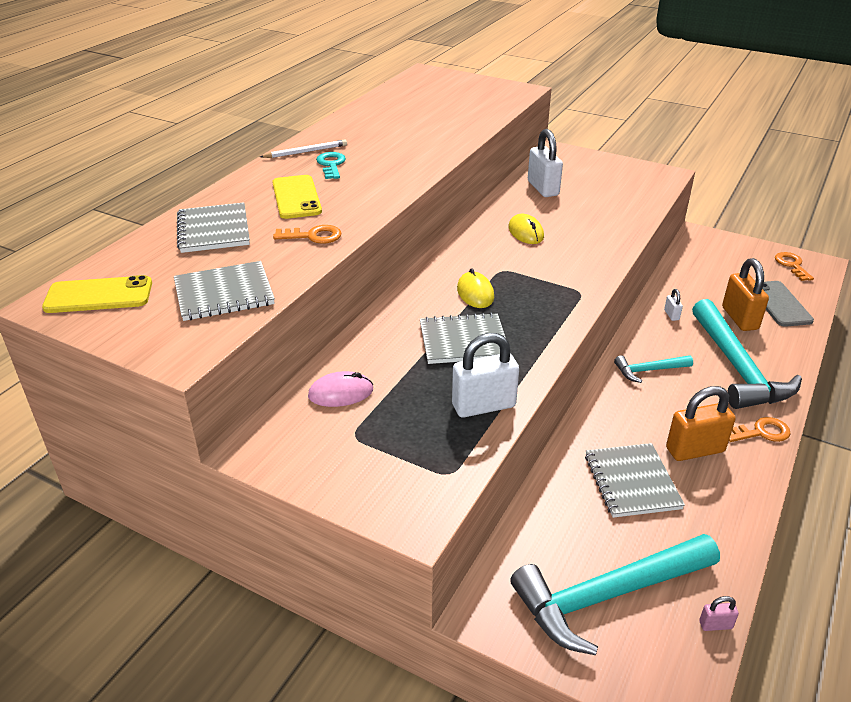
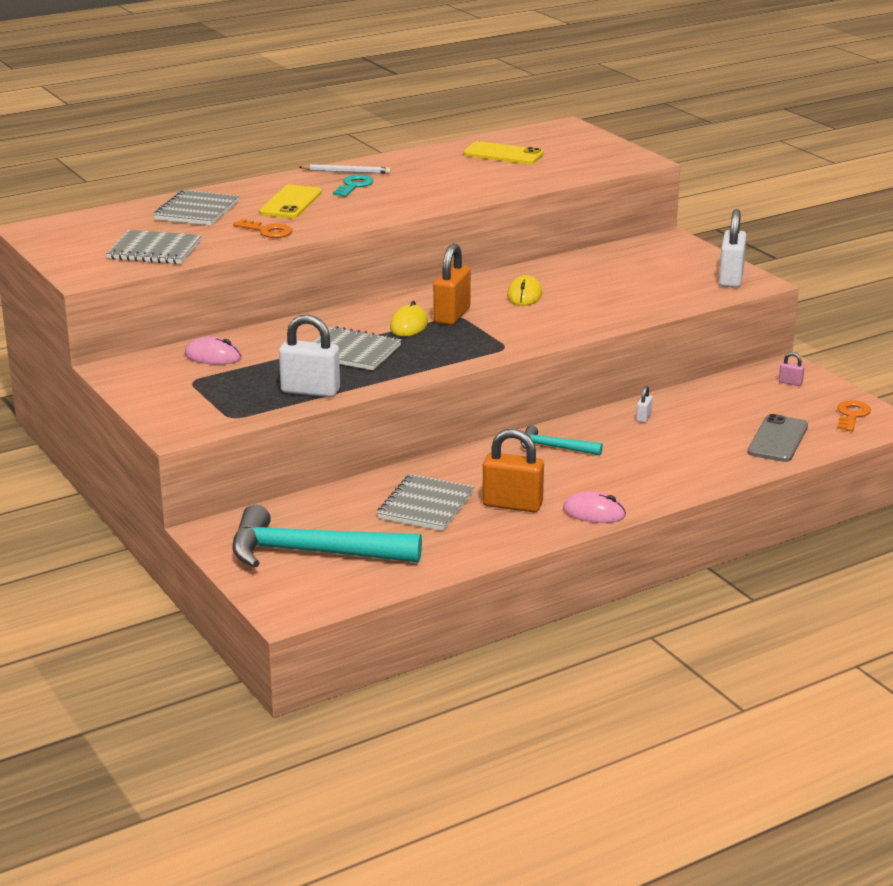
camera: 30 degrees right, 10 degrees down
yellow phone [42,275,152,313] -> yellow phone moved to [463,141,544,164]
white padlock [528,129,563,197] -> white padlock moved to [719,209,747,288]
turquoise hammer [692,299,802,409] -> none
pink padlock [699,596,739,631] -> pink padlock moved to [779,352,805,386]
orange padlock [722,258,769,331] -> orange padlock moved to [433,243,471,325]
orange key [729,417,790,442] -> pink mouse [563,491,626,523]

